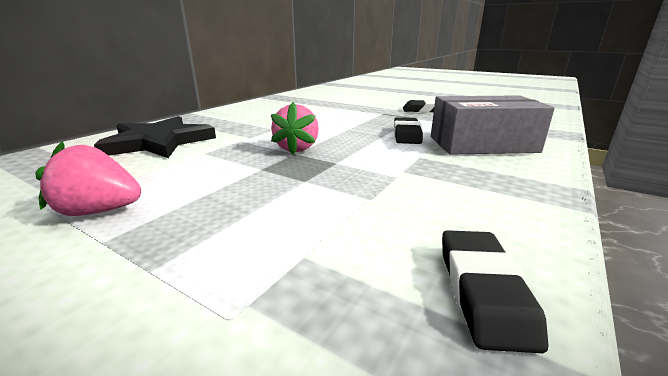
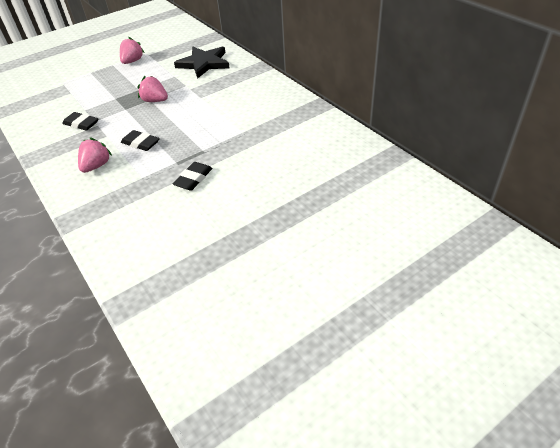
camera: 115 degrees right, 20 degrees up
grey box [431,95,555,155] -> pink strawberry [78,138,112,173]
black eraser [442,230,548,353] -> black eraser moved to [62,112,99,131]

